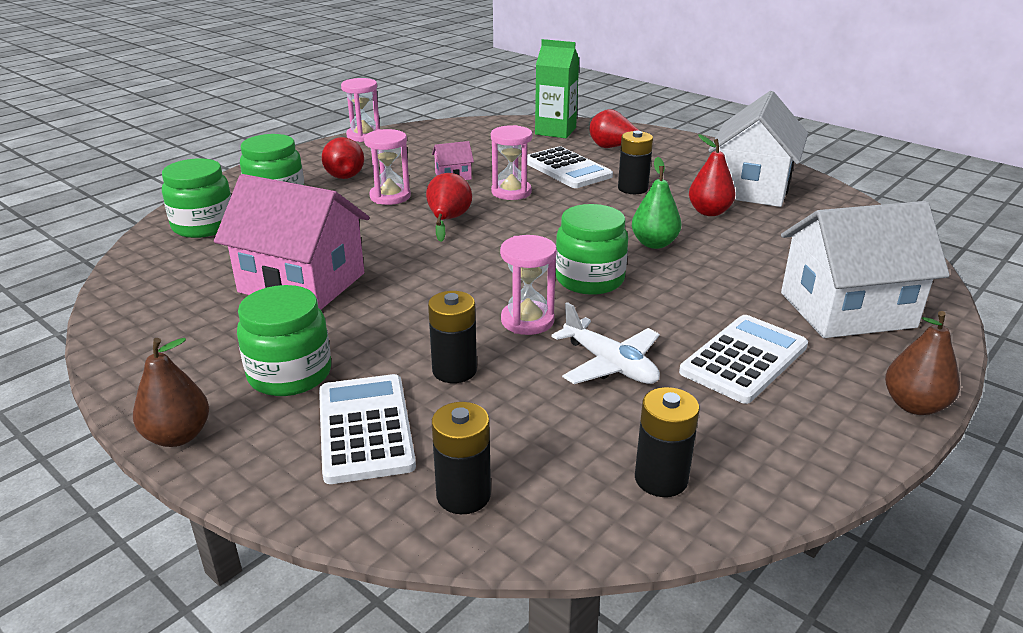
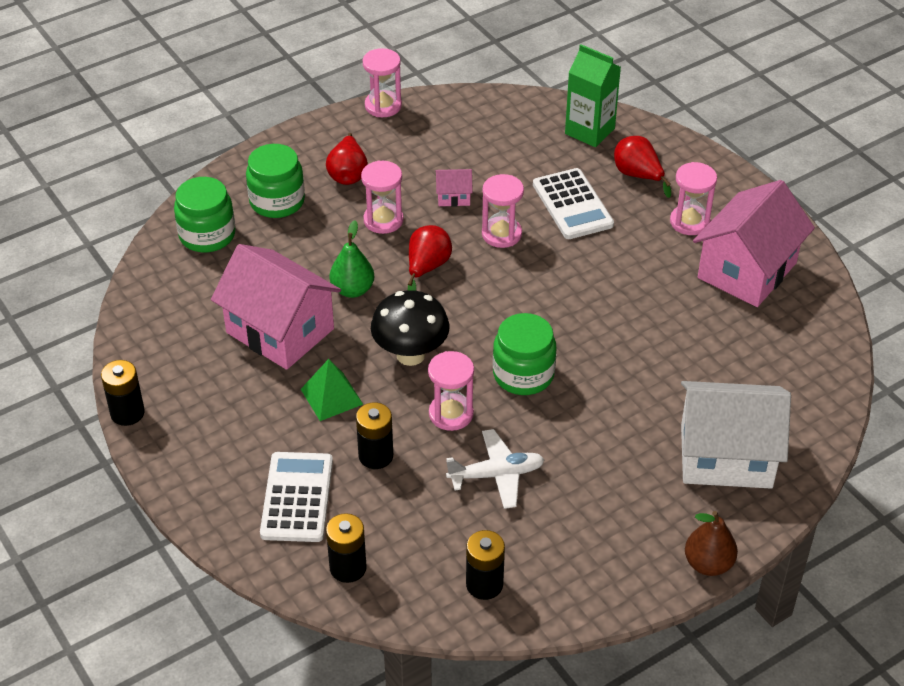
camera: 15 degrees right, 15 degrees up
brown pear [133,338,209,447] -> none
green jar [237,285,331,396] -> none
white plane [551,302,660,384] -> white plane turned 75 degrees counterclockwise [446,429,545,509]
black battery [618,131,653,194] -> black battery moved to [101,360,145,426]
green pear [632,157,681,249] -> green pear moved to [330,220,374,298]
white calculator [679,315,808,404] -> none
red pear [689,134,736,216] -> none
white house [708,91,808,207] -> pink house [693,180,815,307]
none -> green pyramid [301,359,363,421]
none -> black mushroom [371,290,450,366]
none -> pink hourglass [670,162,717,235]

